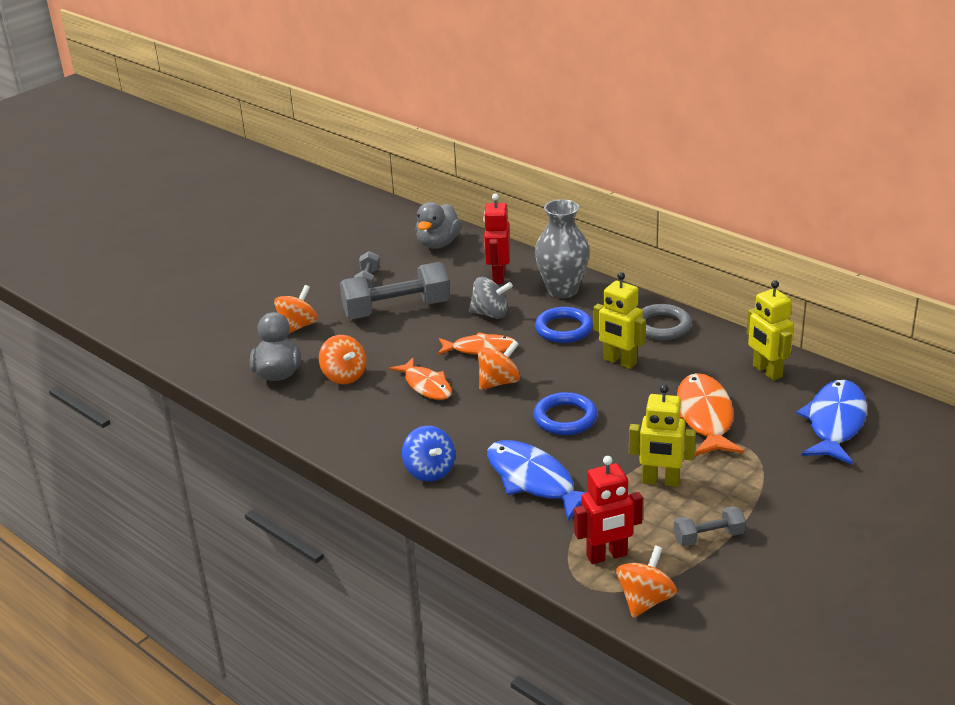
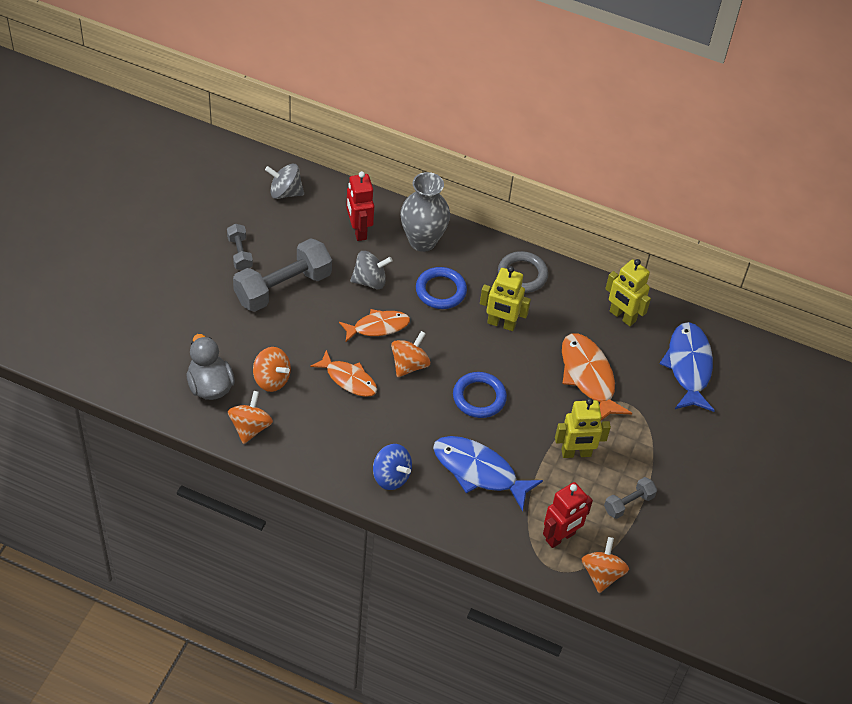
camera: 25 degrees left, 20 degrees up
orange spinning top [274,285,318,333] -> orange spinning top moved to [228,391,273,444]
grey duck [416,202,462,249] -> grey spinning top [265,164,304,199]

